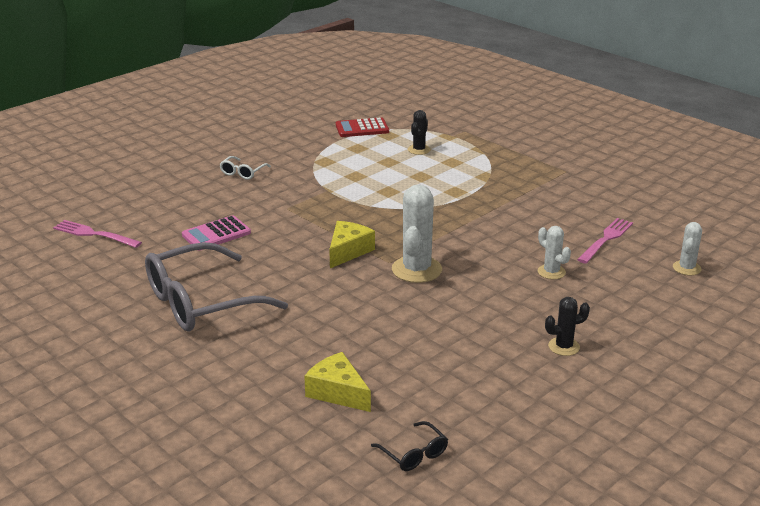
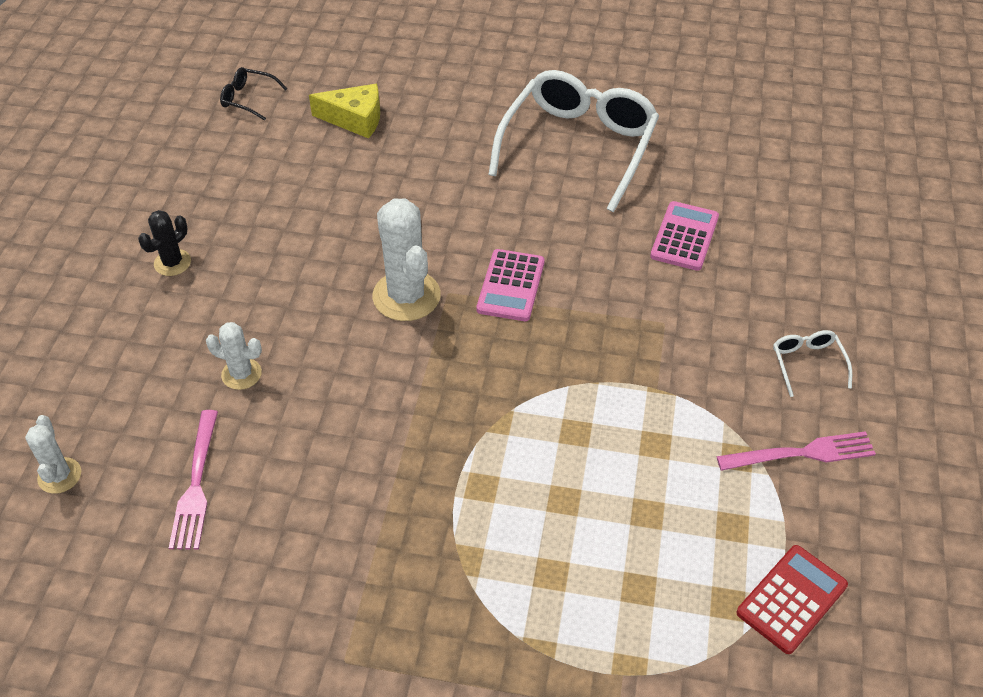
camera: 145 degrees right, 20 degrees up
pink fork [53,220,142,248] -> pink fork moved to [716,431,876,471]
grey glasses [145,242,288,331] -> white glasses [488,70,659,212]
yellow cheese [329,221,375,268] -> pink calculator [477,249,545,321]
black cactus [408,110,431,155] -> none

